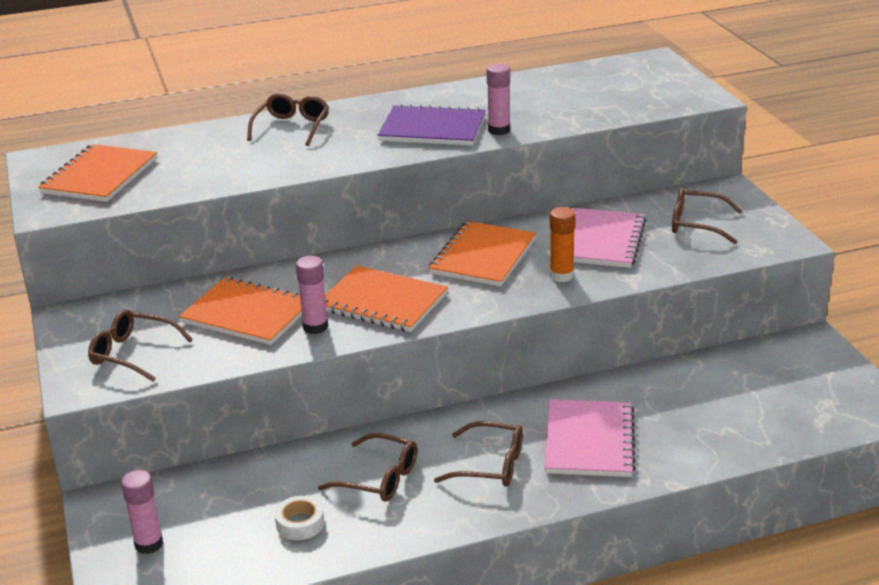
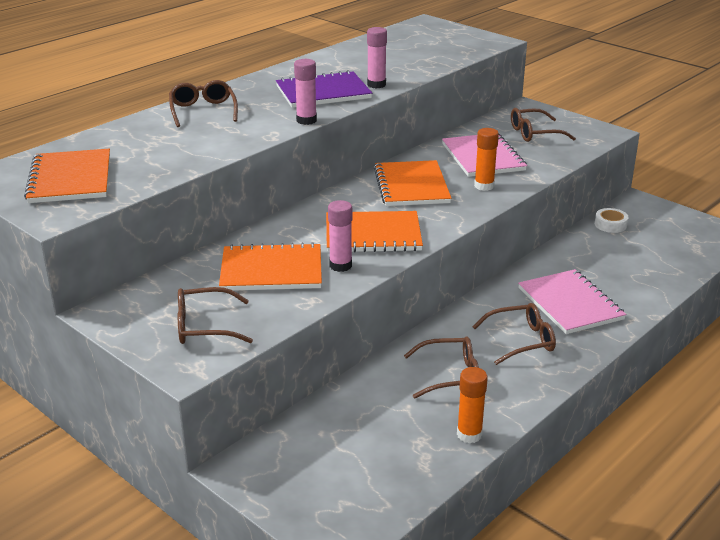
camera: 30 degrees left, 0 degrees up
pink glue stick [121,470,163,554] -> pink glue stick moved to [294,59,317,125]
white tape [275,496,324,540] -> white tape moved to [595,208,629,233]
none -> orange glue stick [457,367,488,443]

